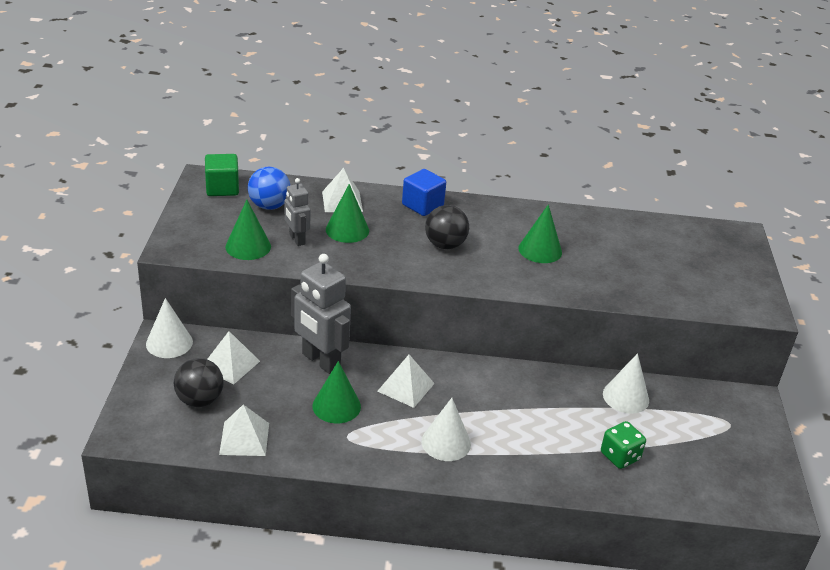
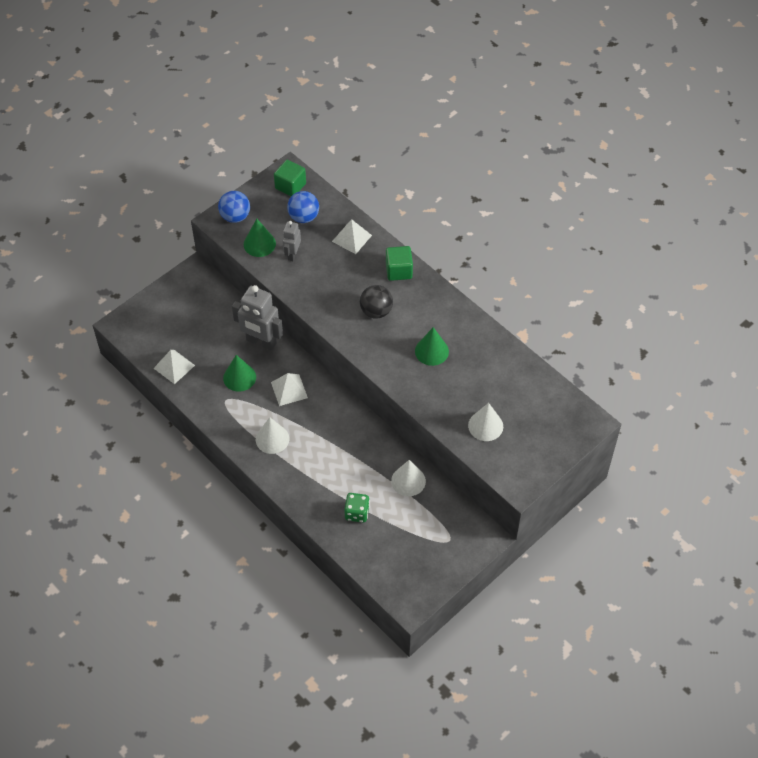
camera: 45 degrees right, 20 degrees up
white cone [146,298,193,358] -> white cone moved to [468,403,503,441]
black ball [174,358,224,407] -> none
white pyramid [207,331,260,384] -> none
grey robot [291,254,351,374] -> grey robot turned 60 degrees counterclockwise [232,285,283,351]
green cone [326,184,369,243] -> none
blue cube [402,169,446,216] -> green cube [386,246,413,281]
none -> blue ball [218,191,250,223]

